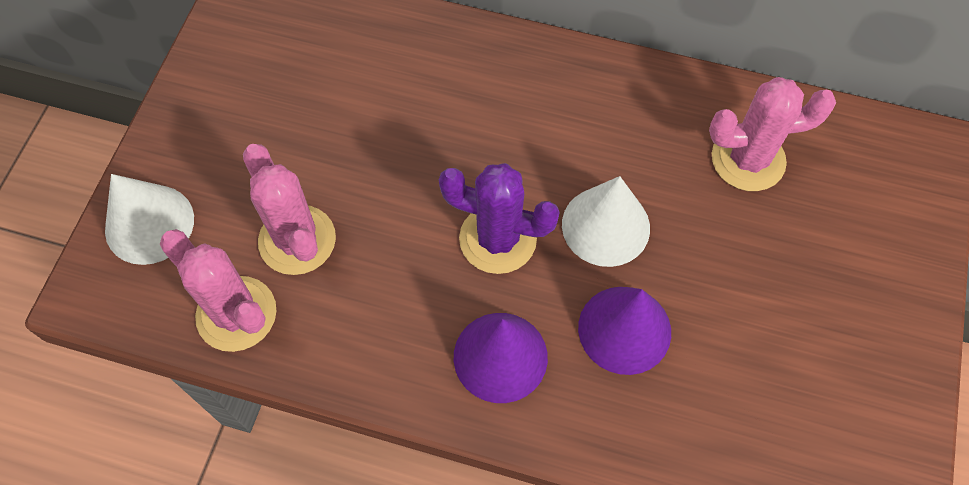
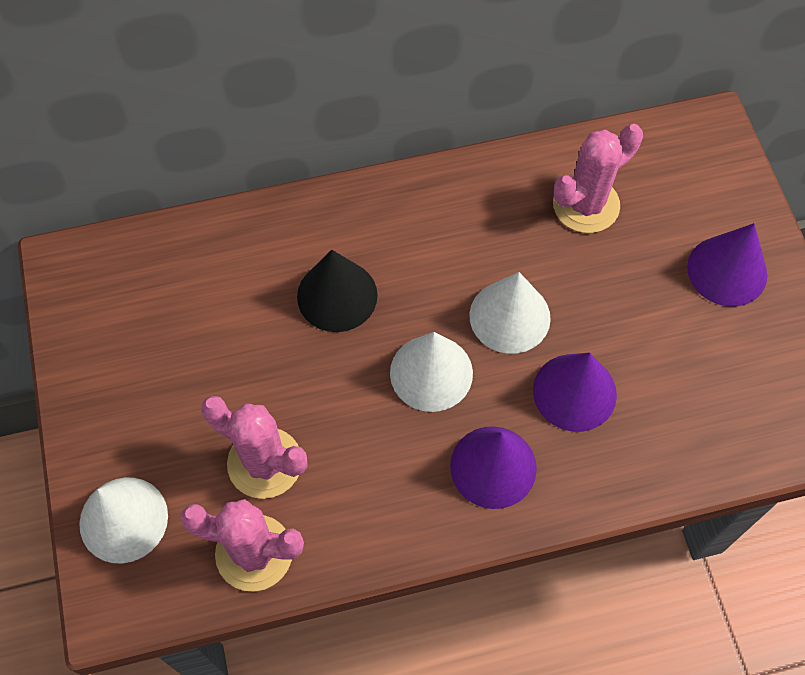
camera: 30 degrees left, 0 degrees up
purple cactus [439,163,560,274] -> white cone [390,332,473,412]
none -> black cone [297,250,378,332]
none -> purple cone [687,223,767,307]

